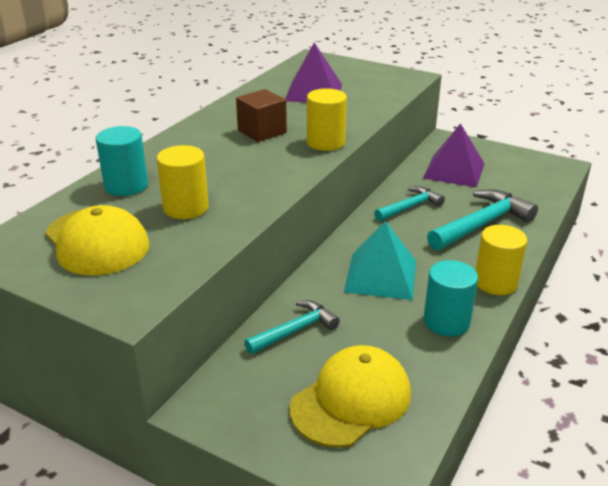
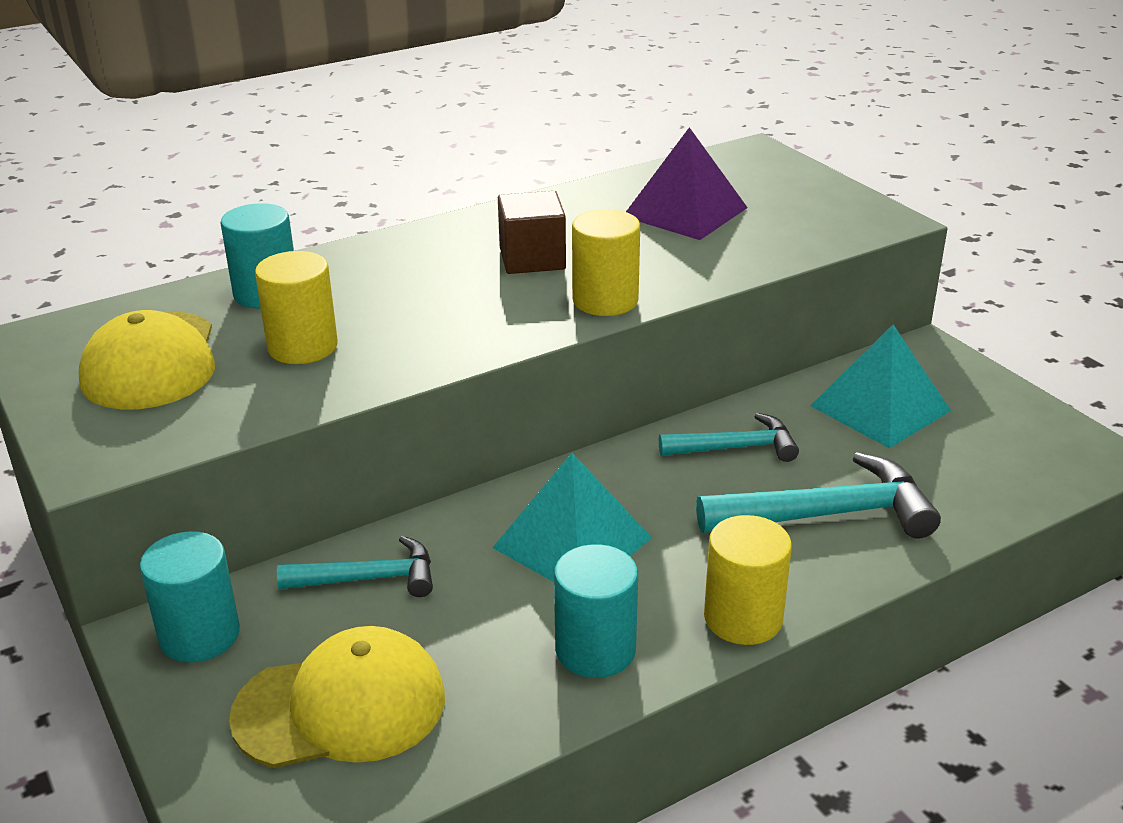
camera: 30 degrees right, 0 degrees up
purple pyramid [423,123,484,187] -> turquoise pyramid [810,325,951,449]
none -> turquoise cylinder [140,531,240,663]

